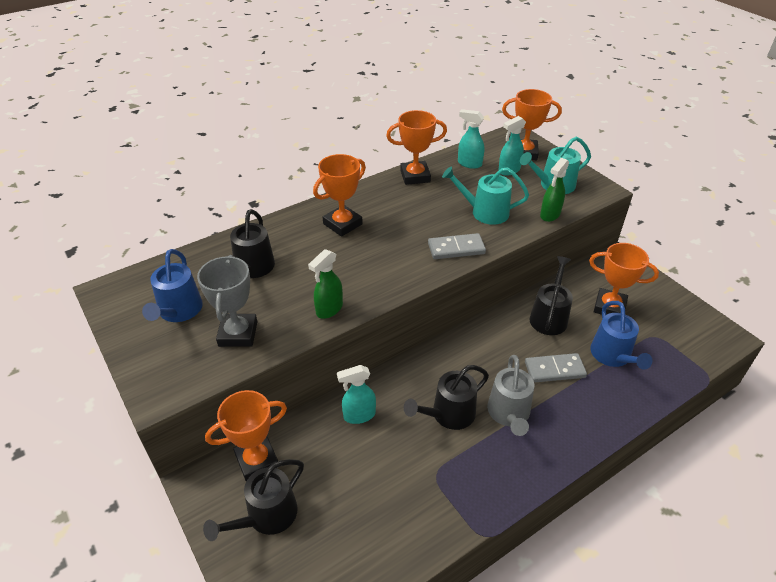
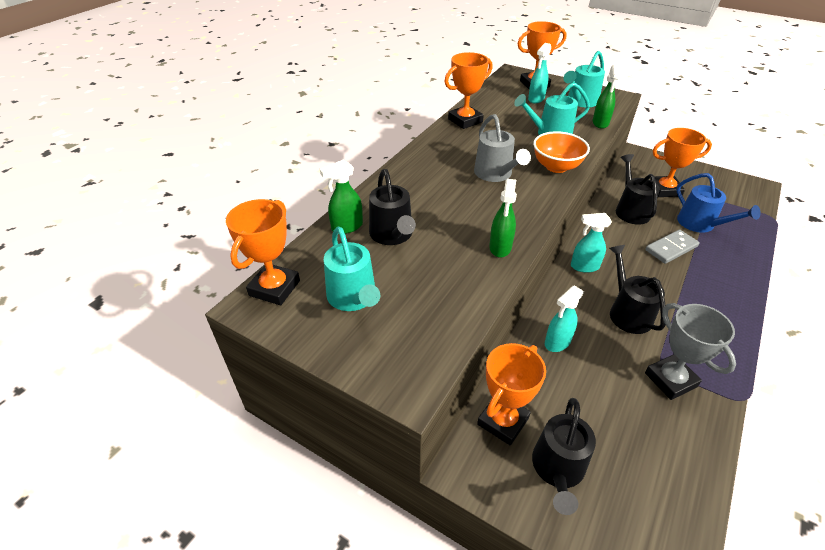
camera: 25 degrees left, 0 degrees up
blue watering can [142,249,203,322] -> turquoise watering can [324,226,380,311]
grey trophy [197,255,257,347] -> grey trophy moved to [645,303,736,400]
orange trophy [313,154,366,237] -> orange trophy moved to [226,199,300,305]
black watering can [404,365,489,430] -> black watering can turned 135 degrees clockwise [609,245,666,334]
grey domino [428,233,486,259] -> orange bowl [533,131,590,173]
turquoise spray bottle [458,109,484,169] -> turquoise spray bottle moved to [571,213,612,273]
grey watering can [487,355,534,436] -> grey watering can moved to [474,114,531,182]
none -> green spray bottle [320,160,363,234]

